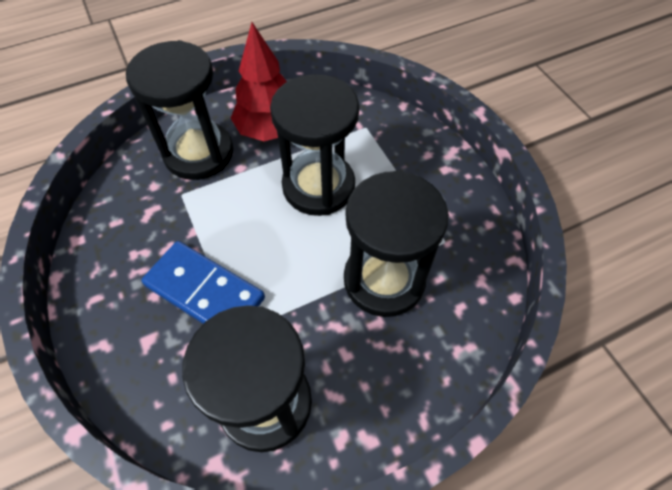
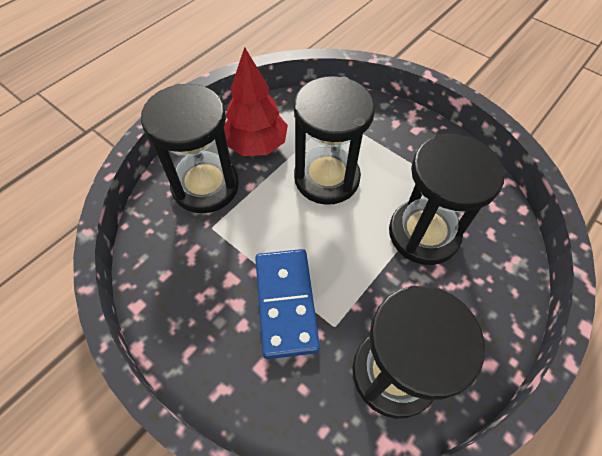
camera: 25 degrees left, 0 degrees up
blue domino [141,241,265,324] -> blue domino turned 75 degrees clockwise [255,249,320,359]

